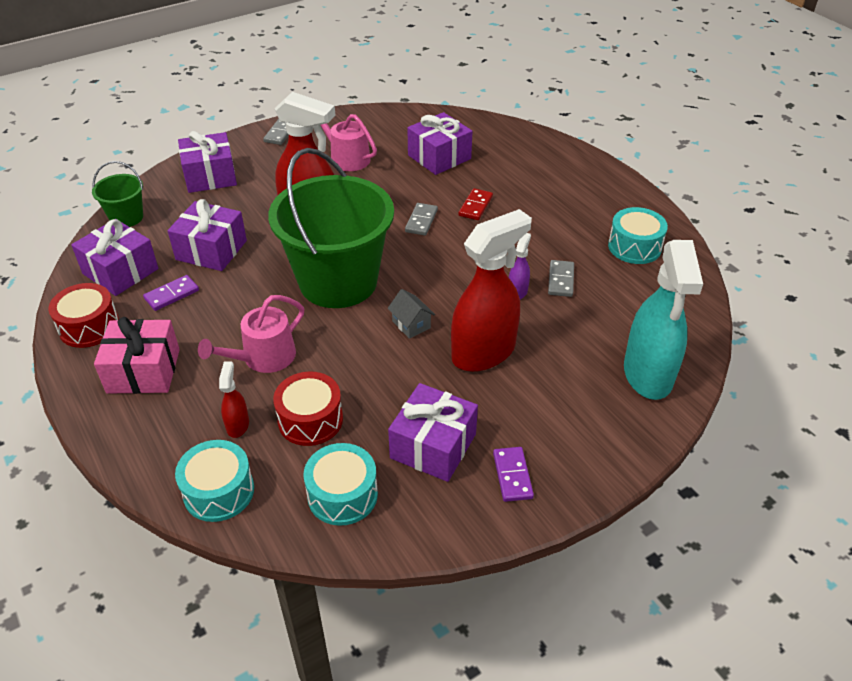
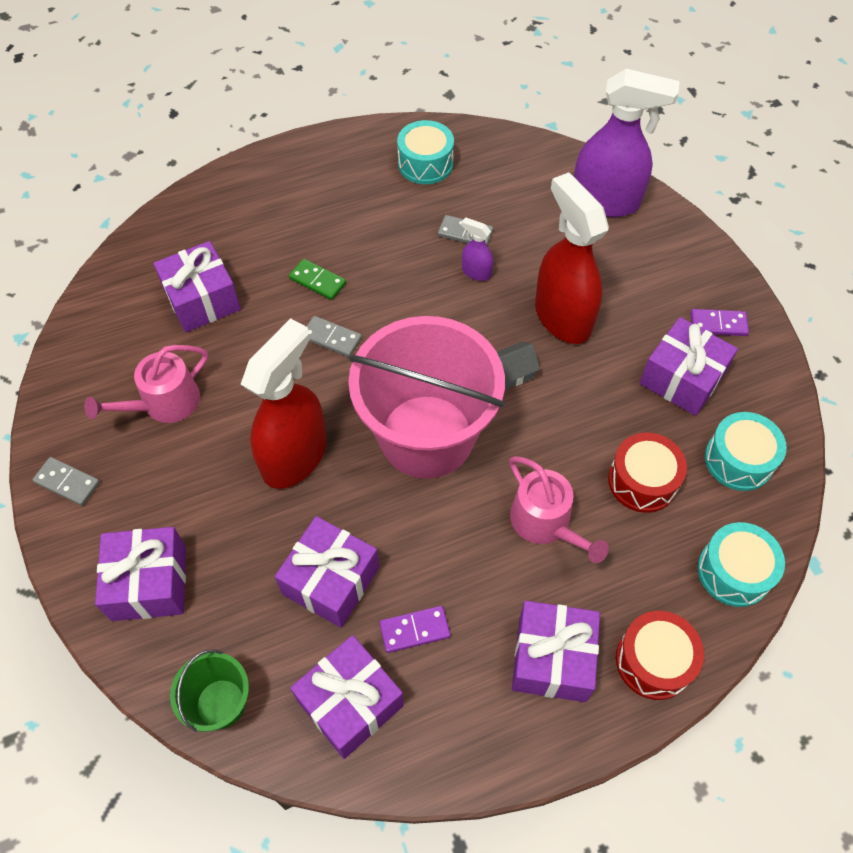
camera: 80 degrees left, 15 degrees up
red drum [48,283,119,348] -> red drum moved to [616,611,704,700]
pink gift [94,317,180,394] -> purple gift [512,601,600,702]
purple domino [143,275,199,311] -> purple domino turned 75 degrees counterclockwise [379,606,451,653]
red spray bottle [219,362,249,438] -> none
green bucket [268,148,394,308] -> pink bucket [348,316,505,478]
red domino [459,188,493,220] -> green domino [289,259,346,300]
turquoise spray bottle [624,240,703,400] -> purple spray bottle [574,69,680,217]

